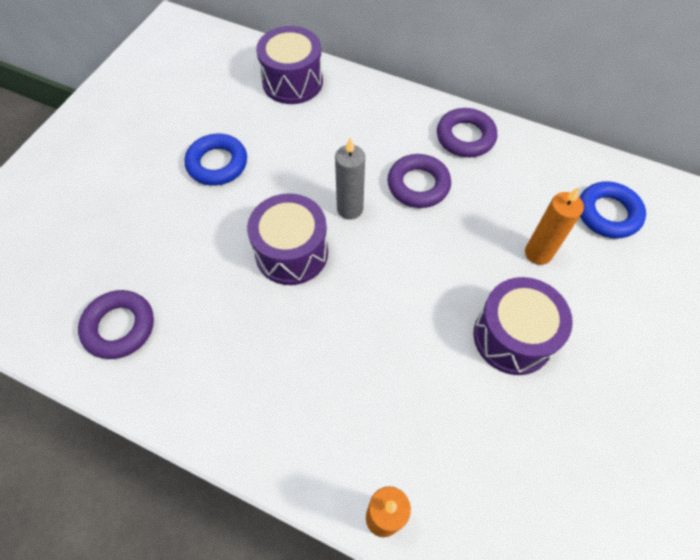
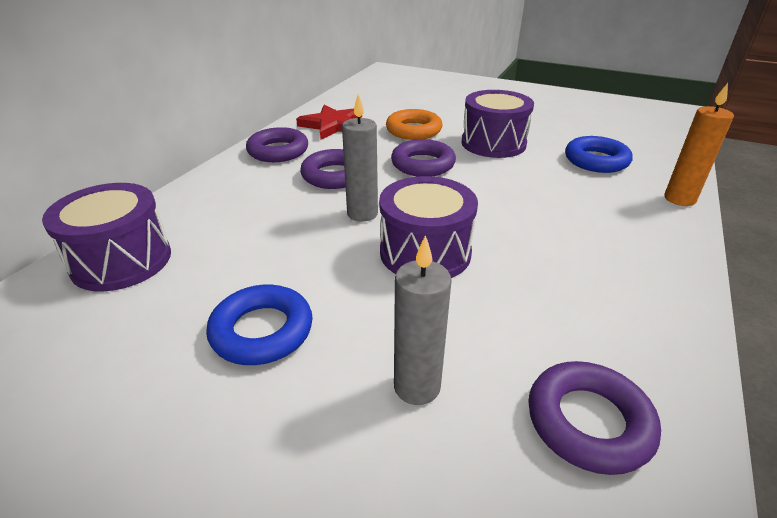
camera: 90 degrees left, 25 degrees down
orange candle [525,187,584,265] -> orange ring [386,109,442,140]
blue ring [579,181,646,239] -> blue ring moved to [565,136,633,173]
none -> red star [296,105,362,140]
none -> purple ring [391,139,456,177]
none -> grey candle [394,235,452,405]

